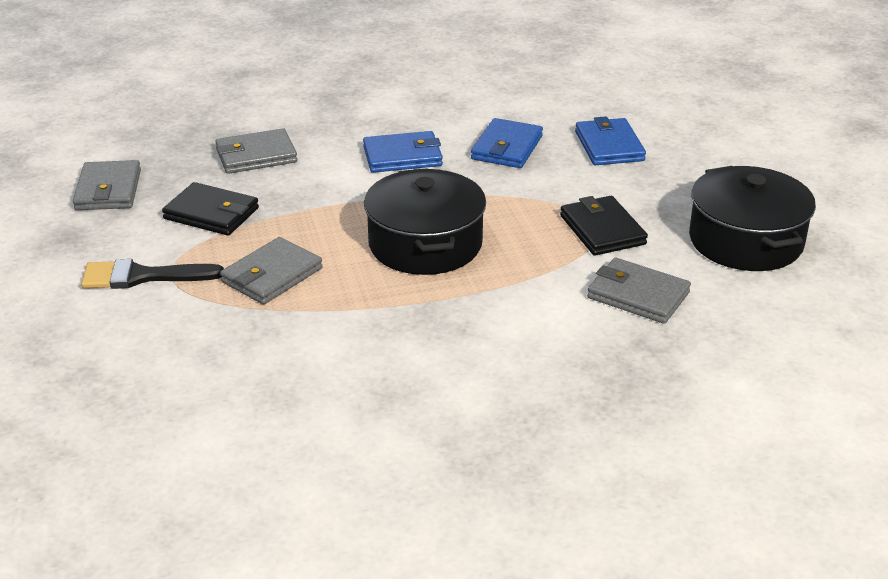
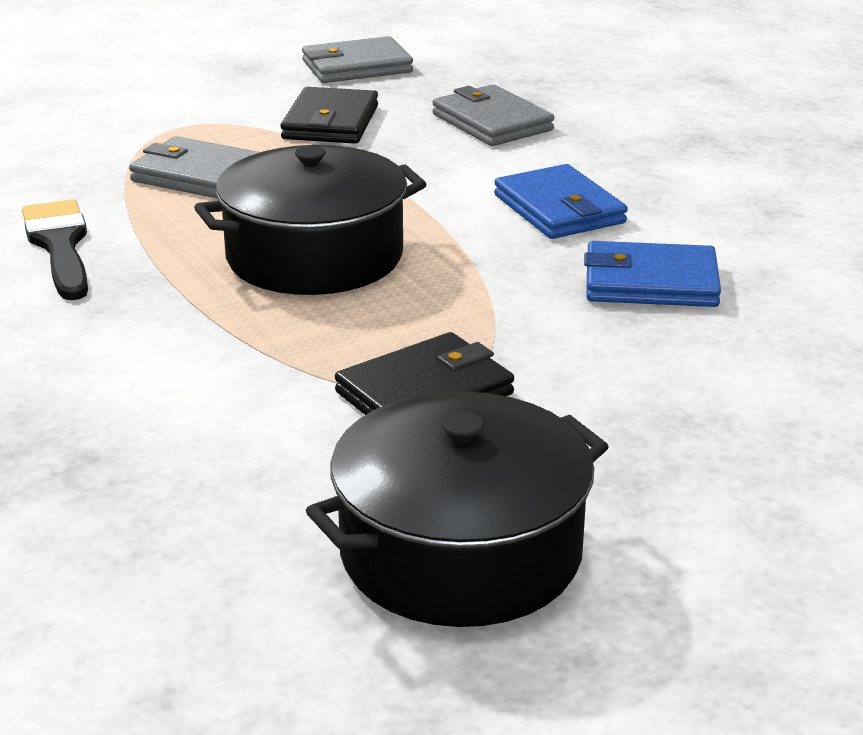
camera: 75 degrees right, 5 degrees down
black brush [81,259,224,289] -> black brush moved to [22,200,88,300]
blue wallet [575,116,646,165] -> none
grey wallet [587,258,691,324] -> none

